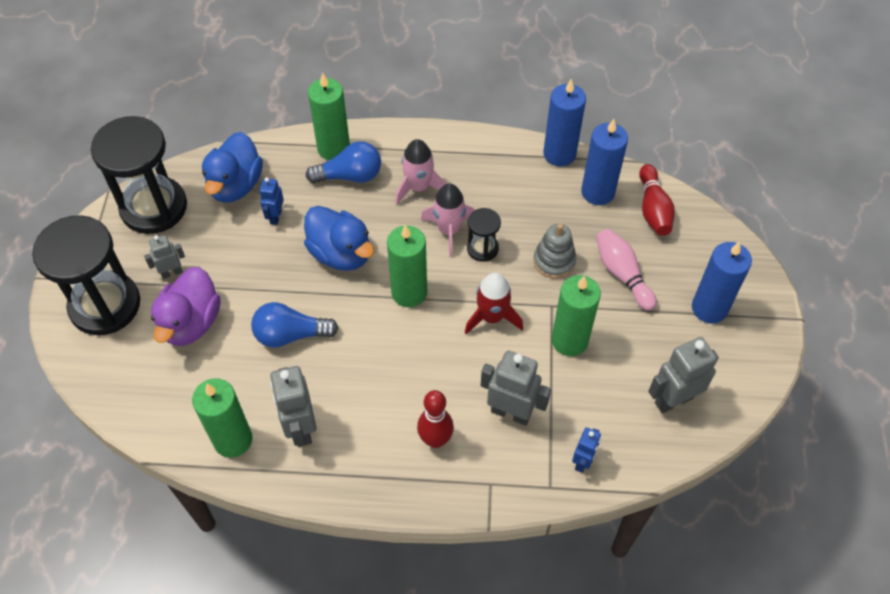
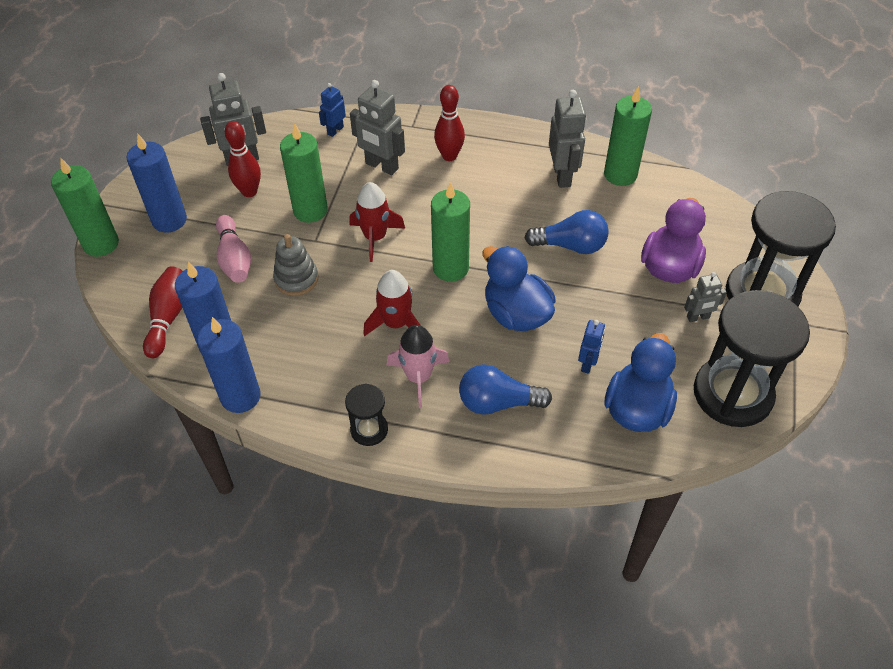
camera: 170 degrees left, 5 degrees down
green candle [308,73,350,161] -> green candle moved to [51,157,119,257]
pink rocket [421,184,475,257] -> red rocket [363,270,420,336]
black hourglass [467,208,501,262] -> black hourglass moved to [345,384,388,446]
none -> red bowling pin [225,121,261,197]

